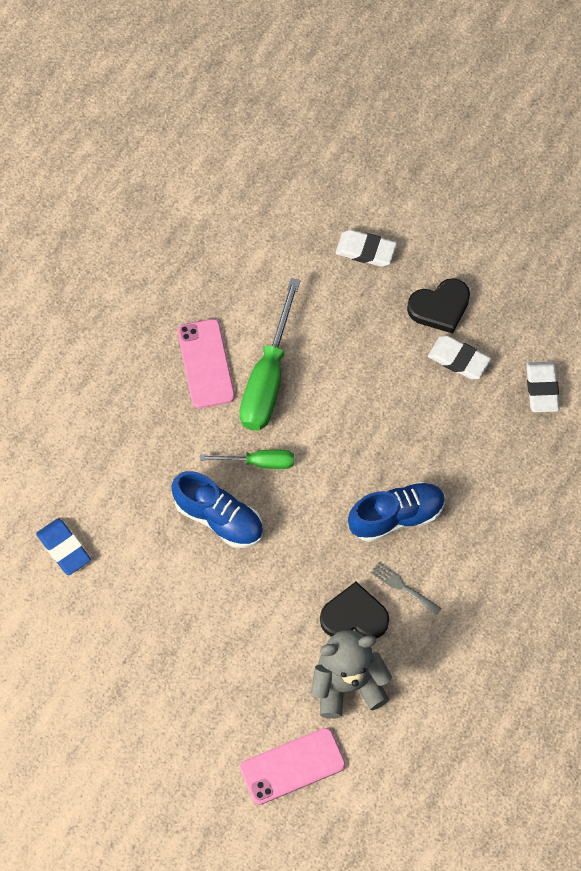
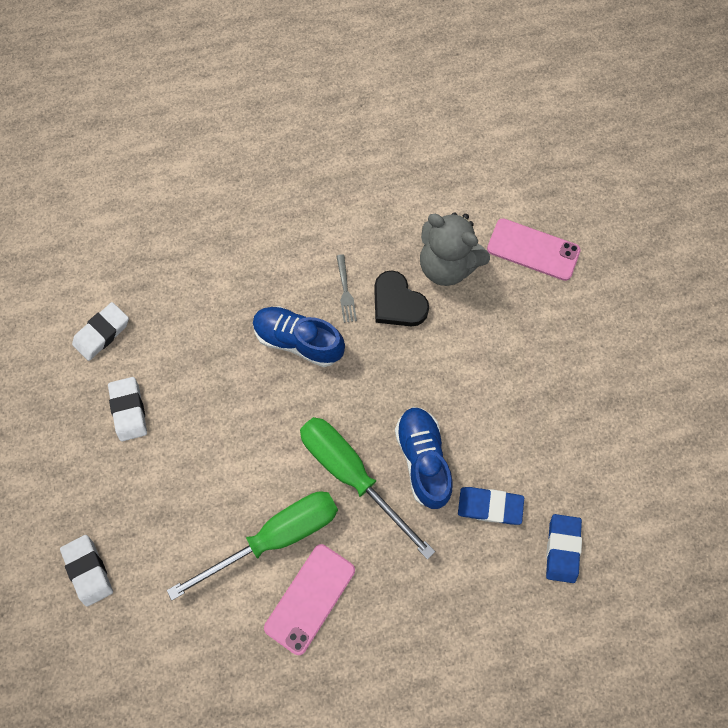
camera: 135 degrees left, 5 degrees up
green screwdriver [200,450,294,469] -> green screwdriver [300,417,435,559], size x1.81
black heart [407,278,470,334] -> none
none -> blue eraser [458,487,524,525]

